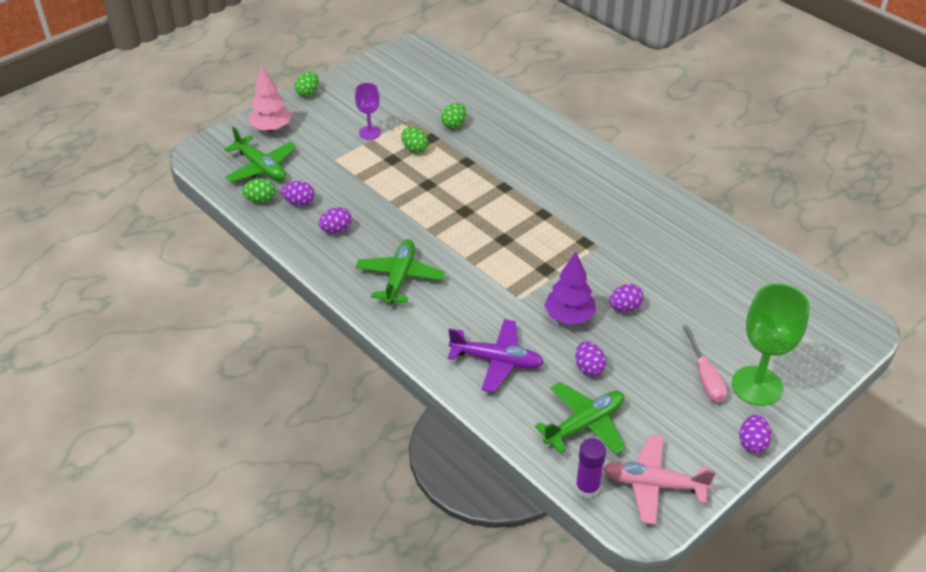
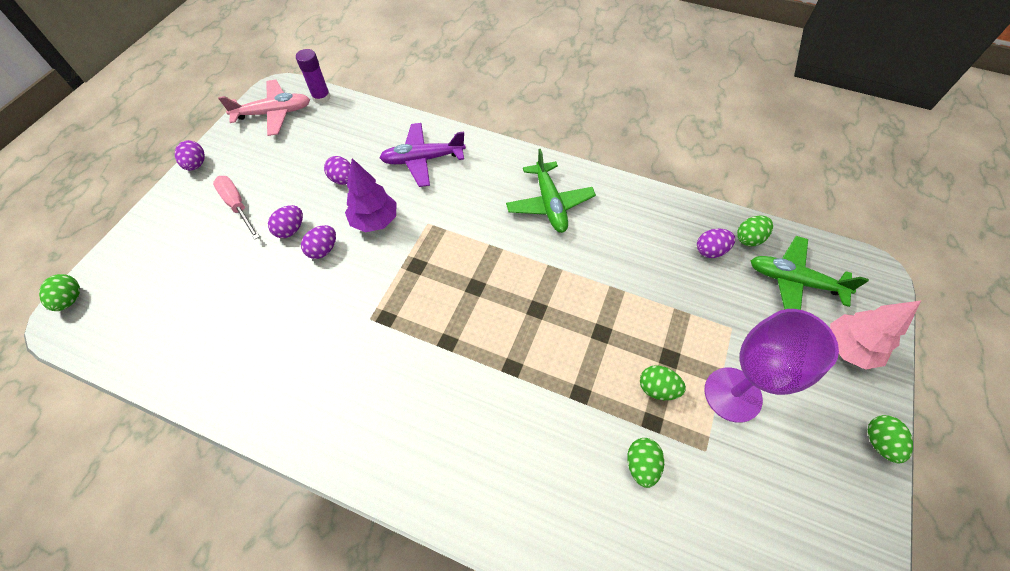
camera: 155 degrees right, 15 degrees up
purple egg [319,207,352,233] -> purple egg moved to [268,205,303,238]
purple goblet [355,83,381,140] -> purple goblet [705,309,839,423], size x1.80
green plane [535,382,626,454] -> none
green goblet [732,284,810,406] -> none
none -> green egg [39,274,80,311]

